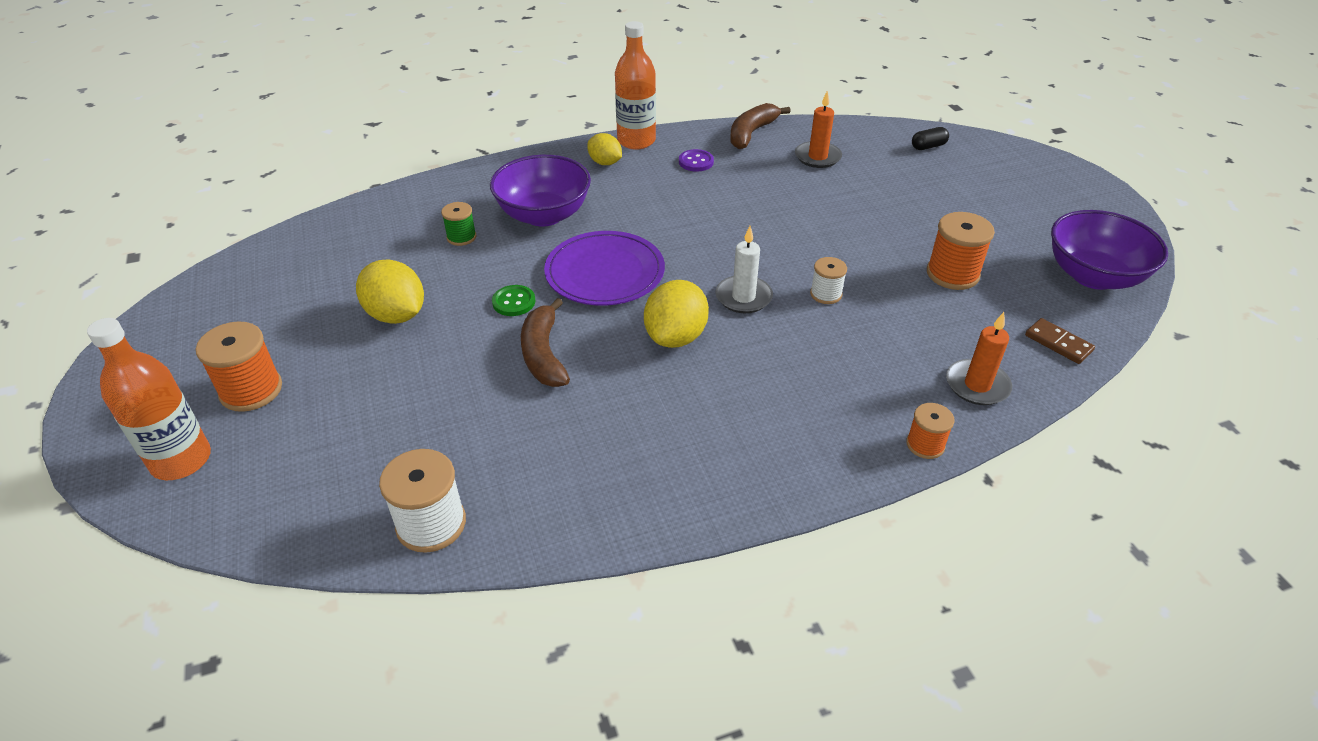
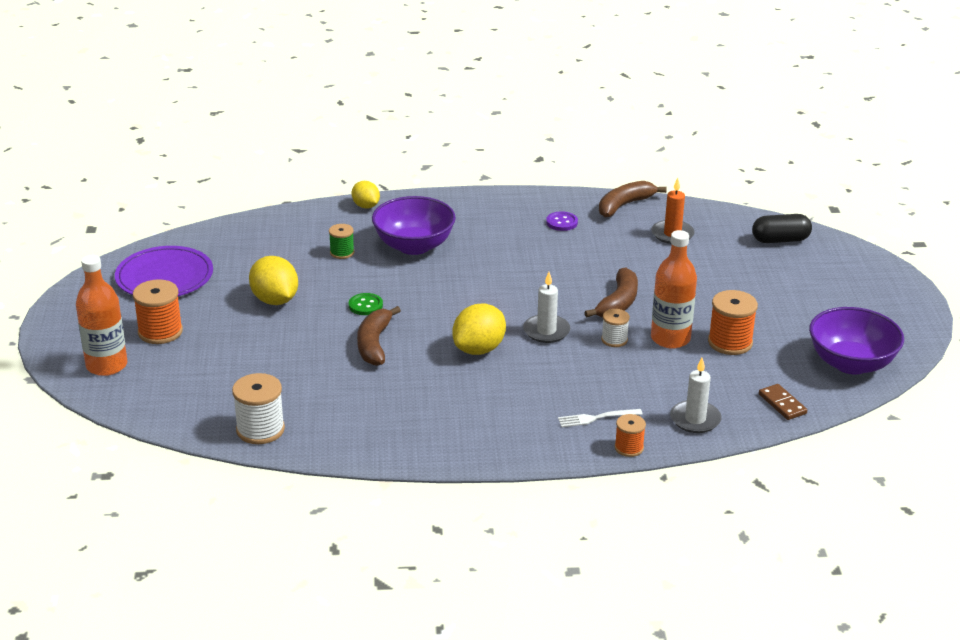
camera: 15 degrees right, 10 degrees down
purple plate [544,231,665,306] -> purple plate moved to [115,246,213,296]
yellow lemon [587,133,622,165] -> yellow lemon moved to [351,181,380,209]
orange bottle [615,21,656,149] -> orange bottle moved to [651,230,697,349]
black capsule [912,127,949,150] -> black capsule [752,214,812,243], size x1.60
orange candle [946,312,1012,405] -> white candle [670,358,721,433]
none -> white fork [558,409,643,427]
none -> brown banana [584,267,638,318]

